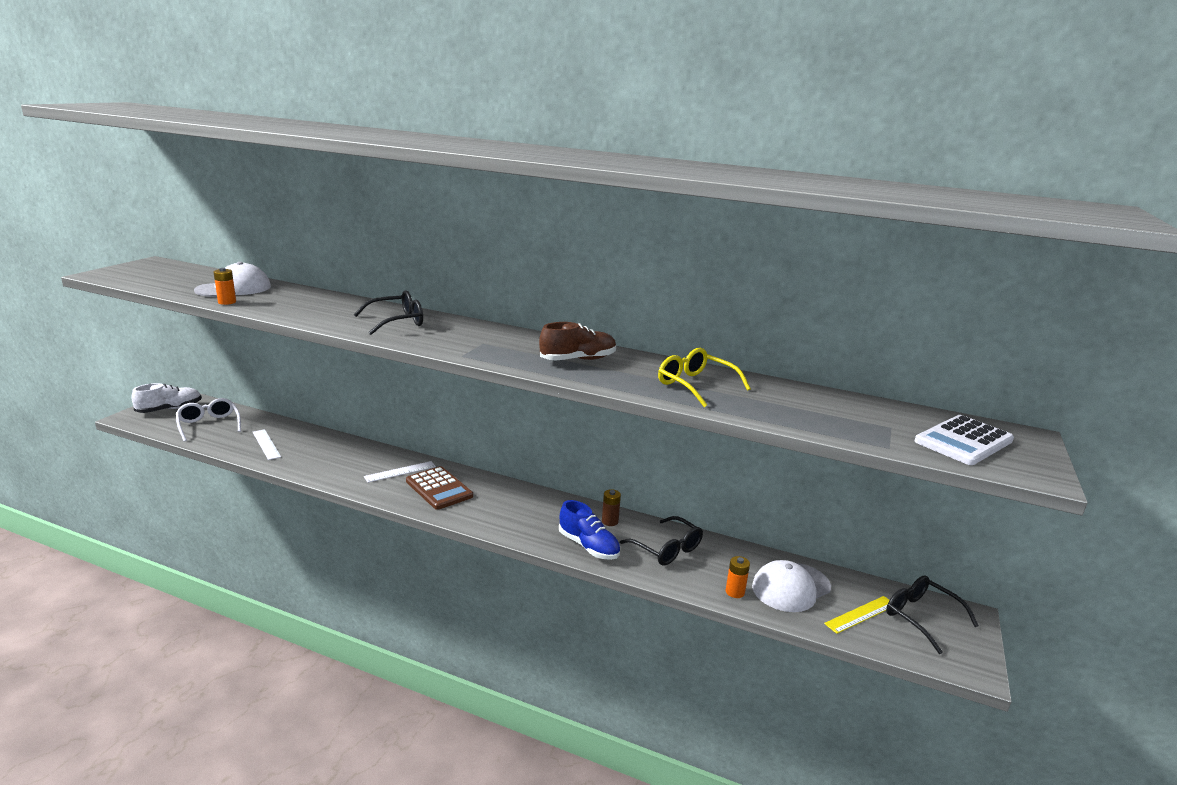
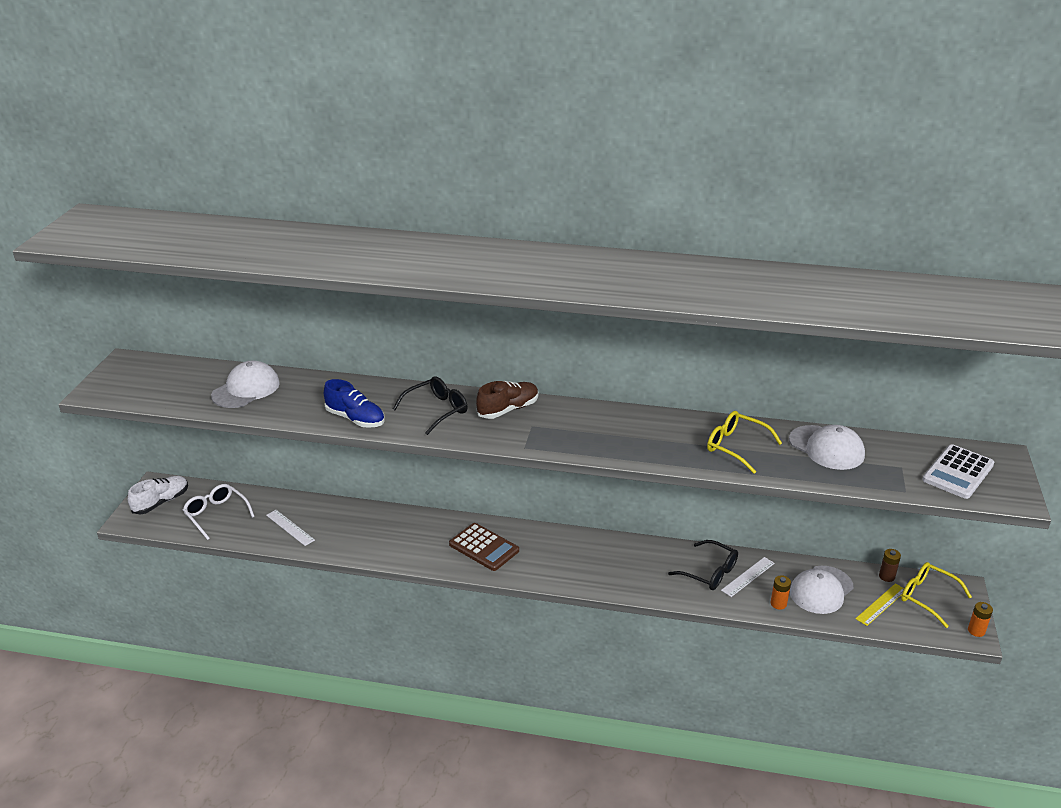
camera: 10 degrees left, 10 degrees up
orange battery [213,268,236,305] -> orange battery moved to [968,602,993,637]
white ruler [364,461,436,483] -> white ruler moved to [721,557,775,597]
brown shoe [539,322,616,361] -> brown shoe moved to [476,381,539,419]
blue shoe [559,500,620,560] -> blue shoe moved to [324,379,385,428]
brown battery [602,489,621,526] -> brown battery moved to [879,549,901,582]
black glasses [886,576,979,654] -> yellow glasses [901,562,972,628]
none -> white cap [789,425,865,470]

